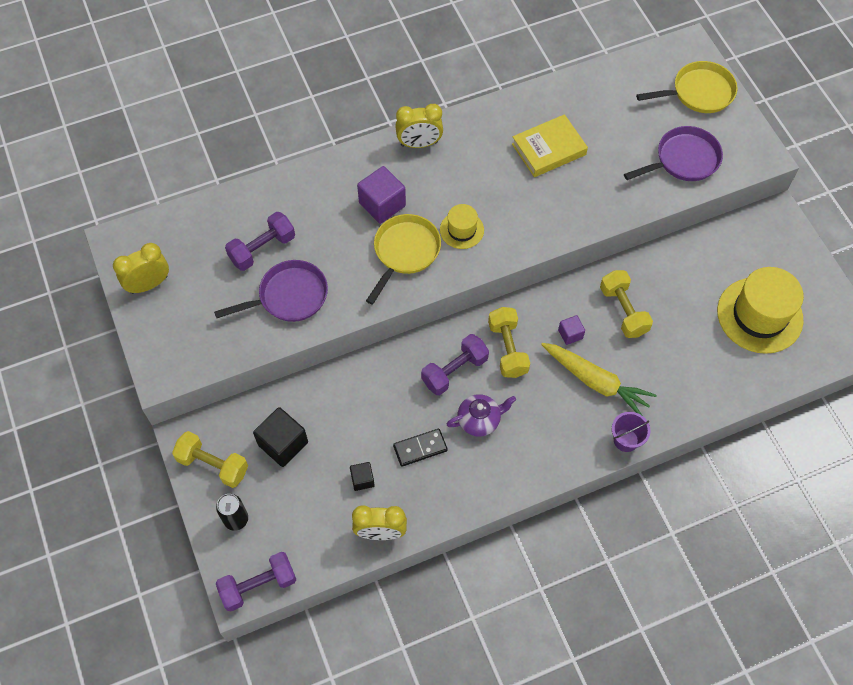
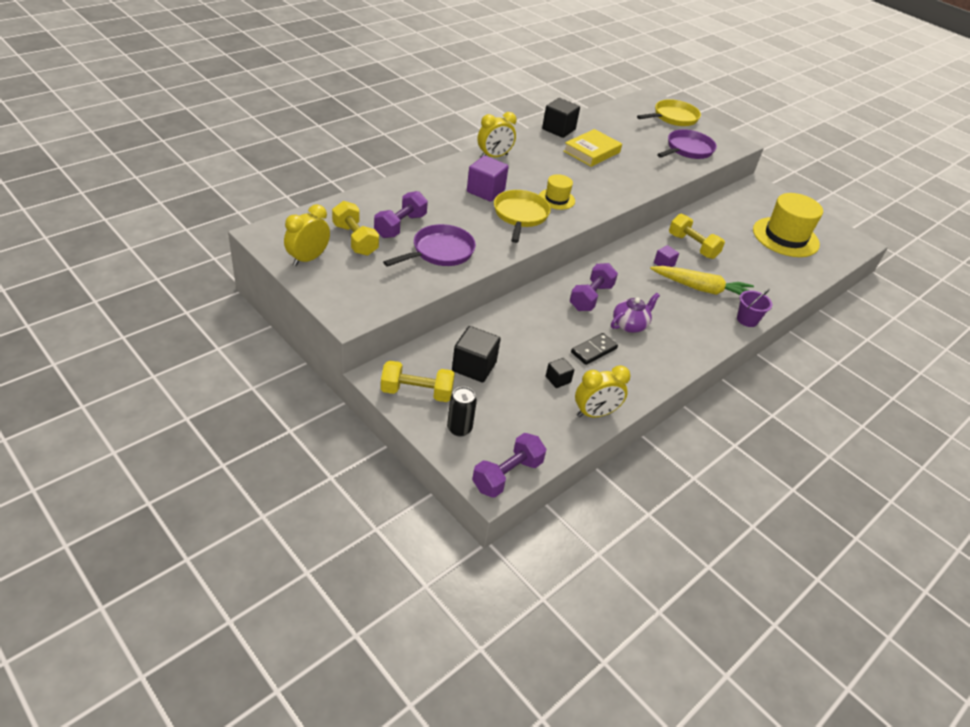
camera: 25 degrees left, 20 degrees down
yellow dumbbell [488,307,530,378] -> yellow dumbbell moved to [332,201,379,256]
none -> black cube [542,98,580,138]

